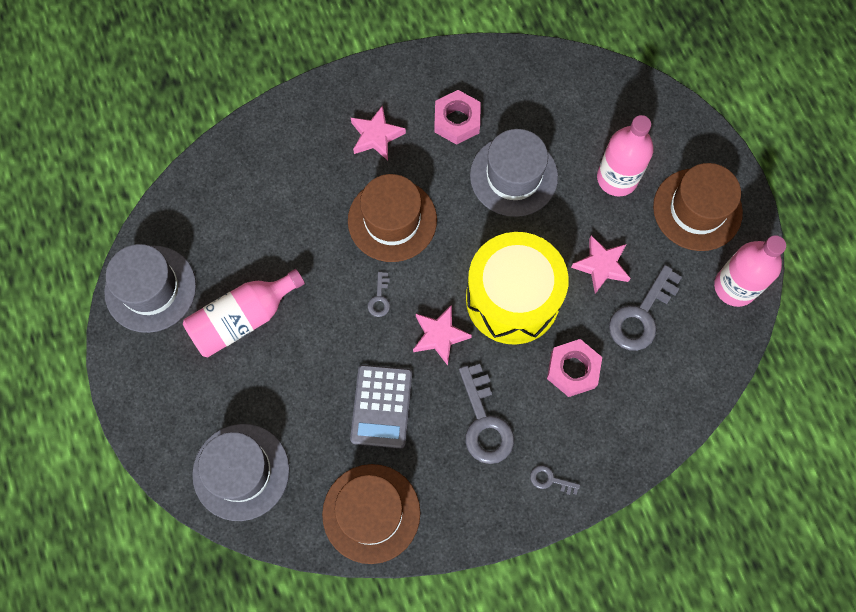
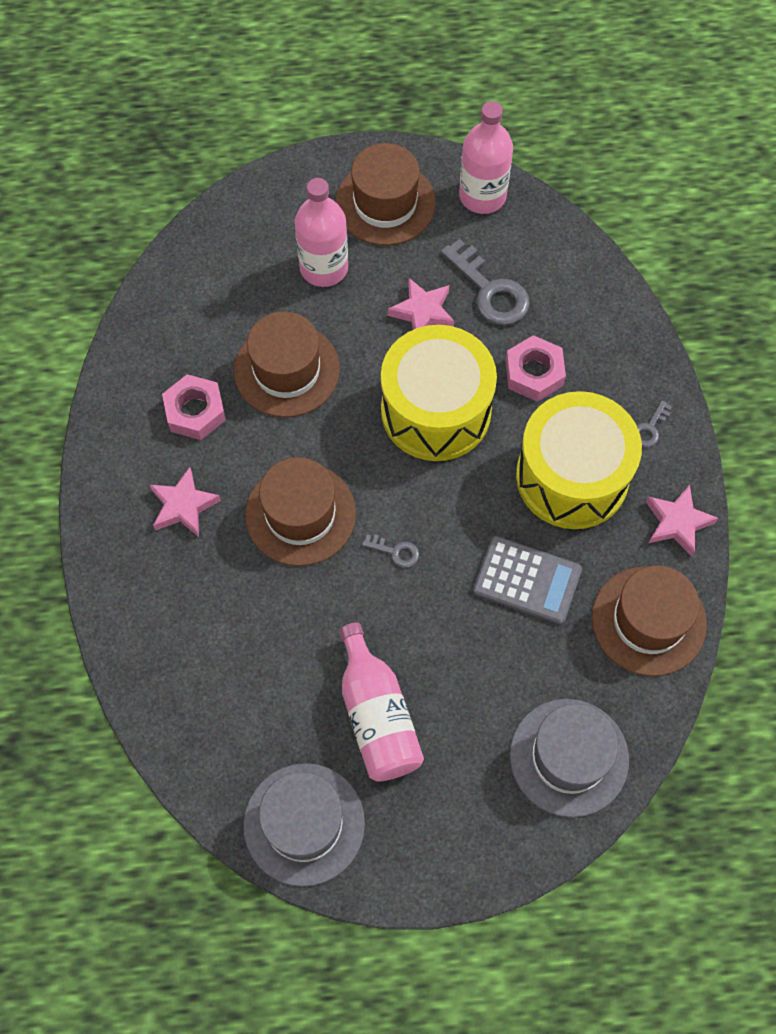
camera: 75 degrees left, 5 degrees down
pink star [413,305,472,365] -> pink star moved to [646,485,718,556]
grey key [459,364,514,464] -> yellow drum [516,391,642,529]
grey hat [470,129,558,217] -> brown hat [234,311,340,417]

